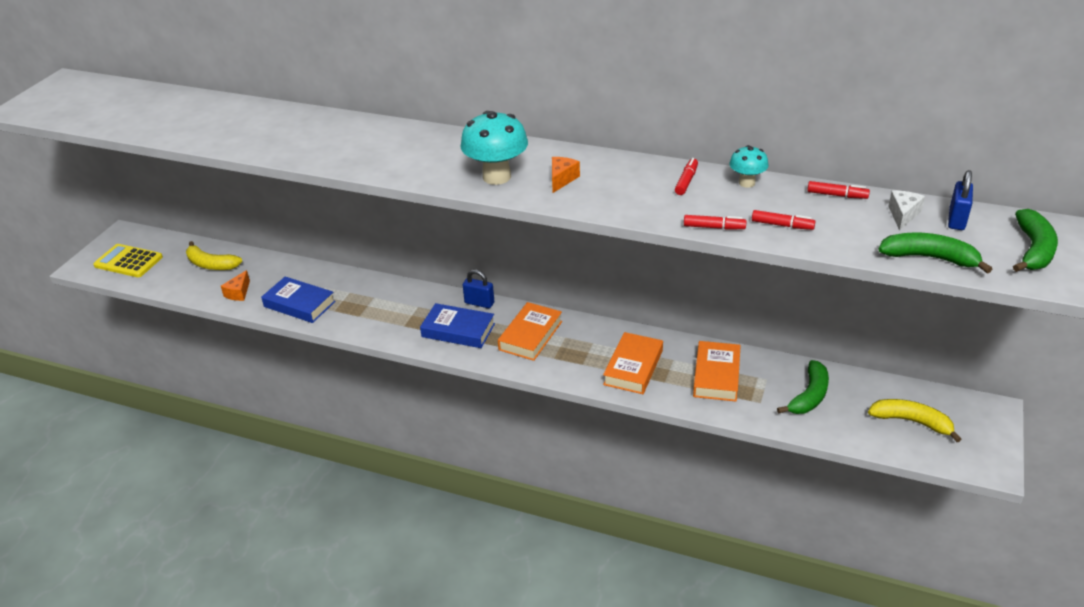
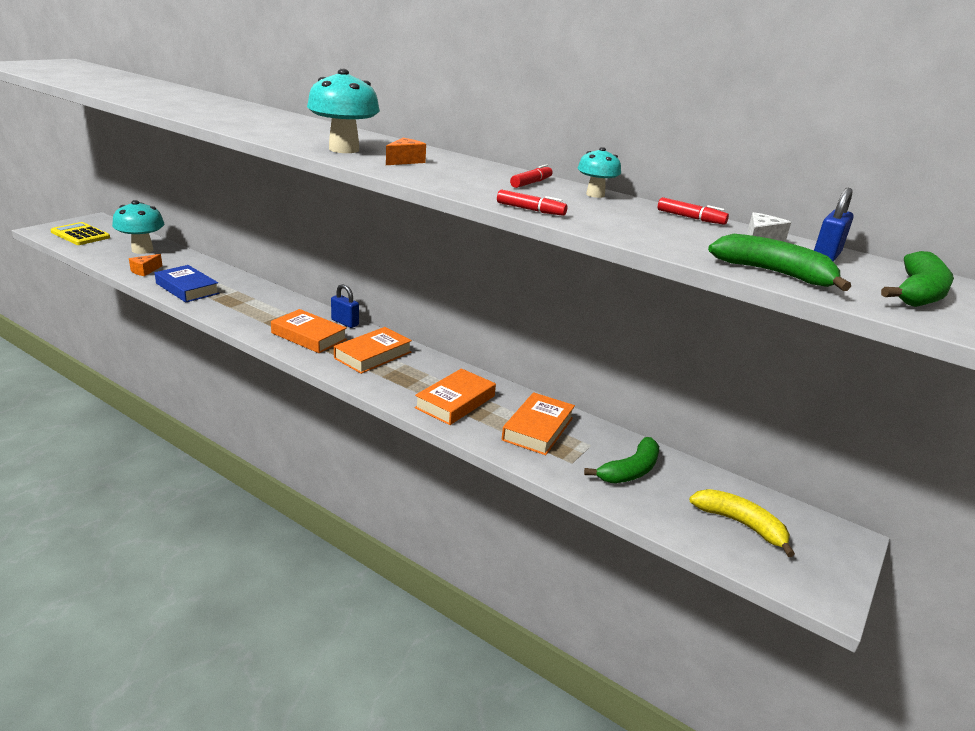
camera: 10 degrees right, 10 degrees down
yellow banana [186,241,242,270] -> turquoise mushroom [112,200,164,254]
blue book [420,303,495,348] -> orange book [271,309,347,353]
red marker [752,210,816,230] -> none

